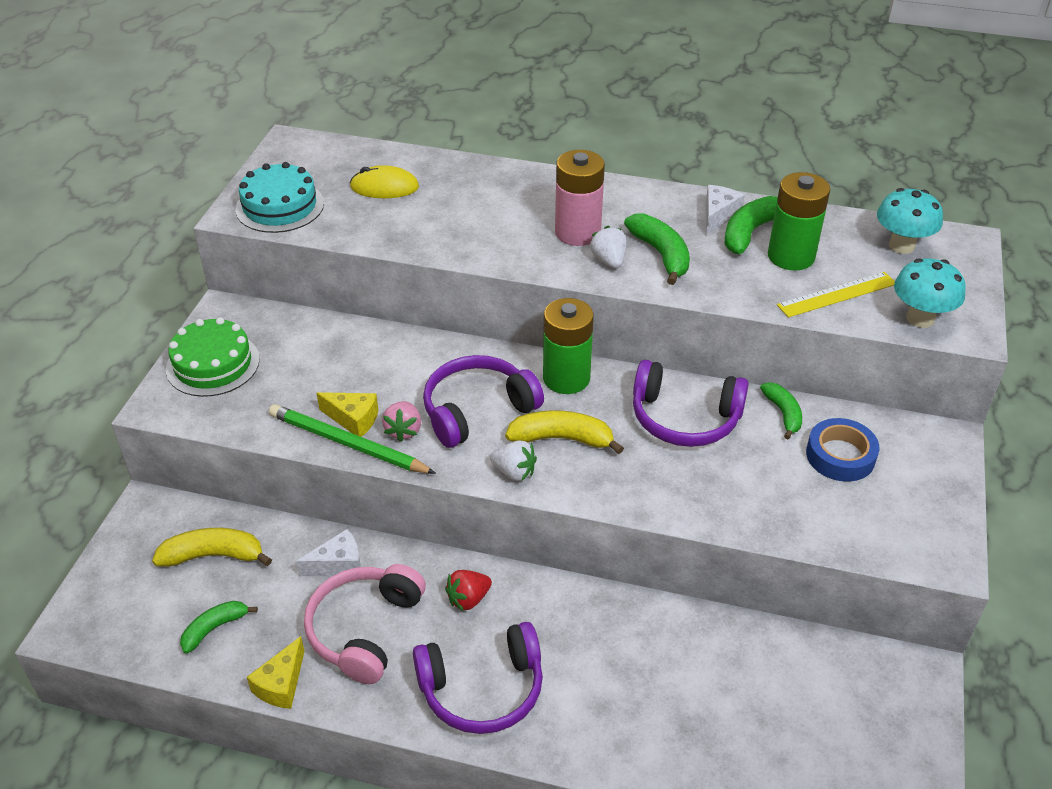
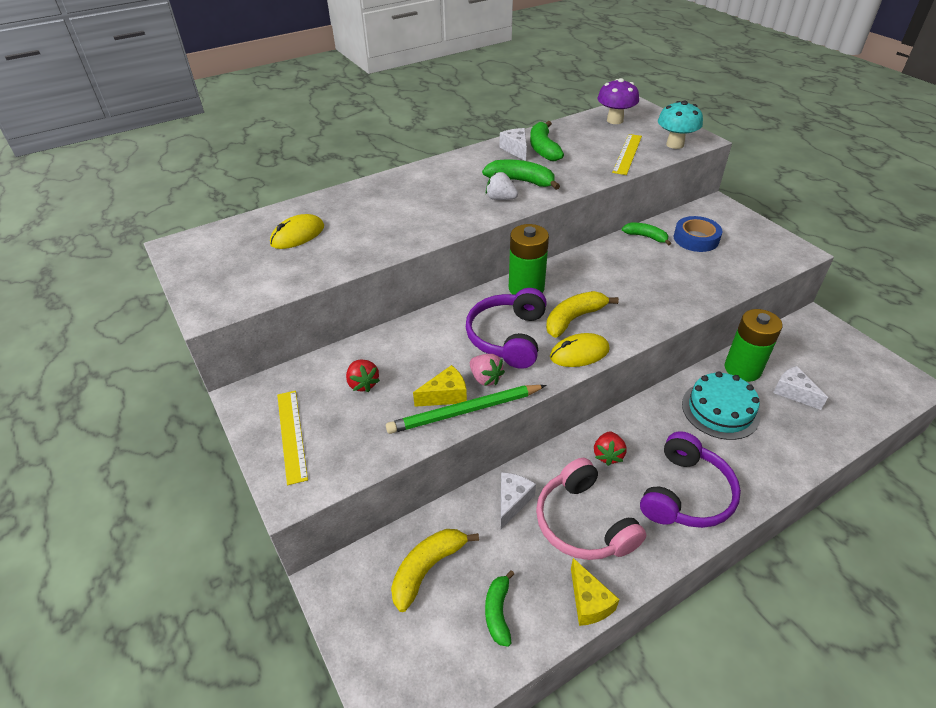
camera: 45 degrees left, 0 degrees up
green cake [166,317,260,397] -> yellow ruler [277,391,308,485]
turquoise cake [235,162,324,233] -> turquoise cake moved to [682,371,760,440]
white strawberry [490,440,537,481] -> yellow mouse [550,333,610,367]
pink battery [555,150,605,246] -> none
purple headphones [633,360,749,447] -> none
green battery [768,172,830,270] -> green battery moved to [725,309,782,382]
turquoise mushroom [877,188,943,254] -> purple mushroom [597,78,639,124]
none -> red strawberry [346,360,380,392]
none -> white cheese [773,366,828,410]

